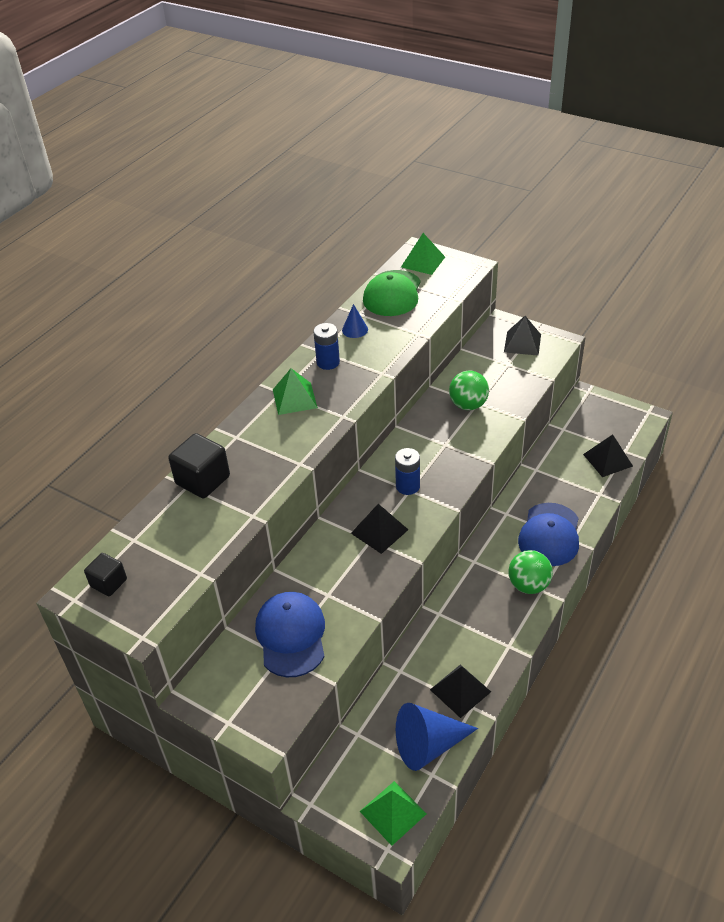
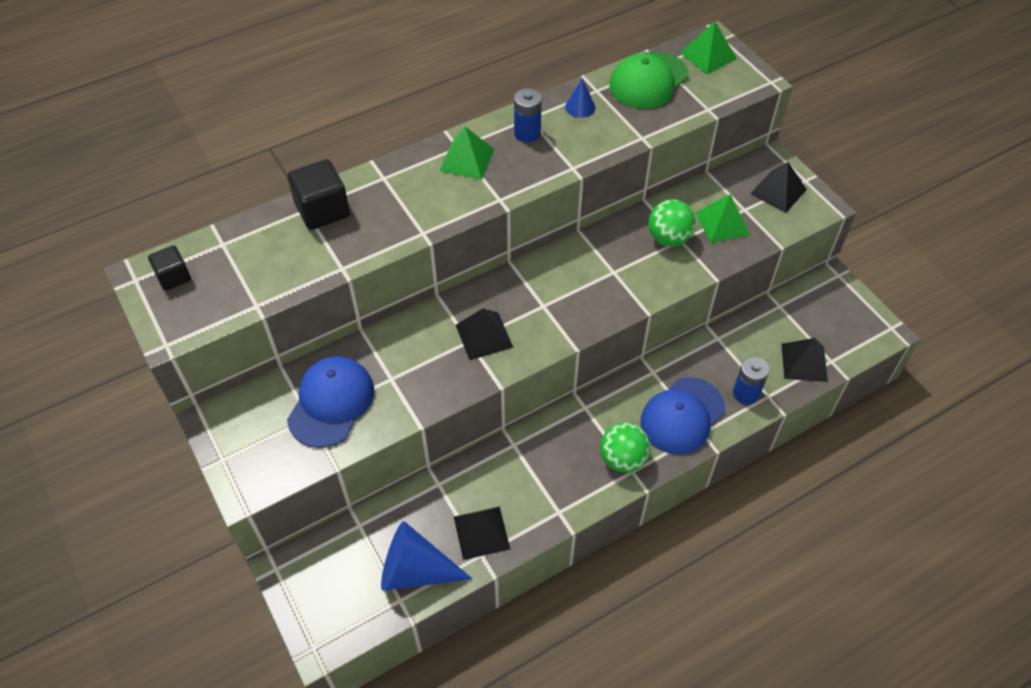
camera: 25 degrees right, 10 degrees up
green pyramid [360,781,427,846] -> green pyramid moved to [696,194,750,243]
blue battery [395,448,420,495] -> blue battery moved to [733,357,769,405]

